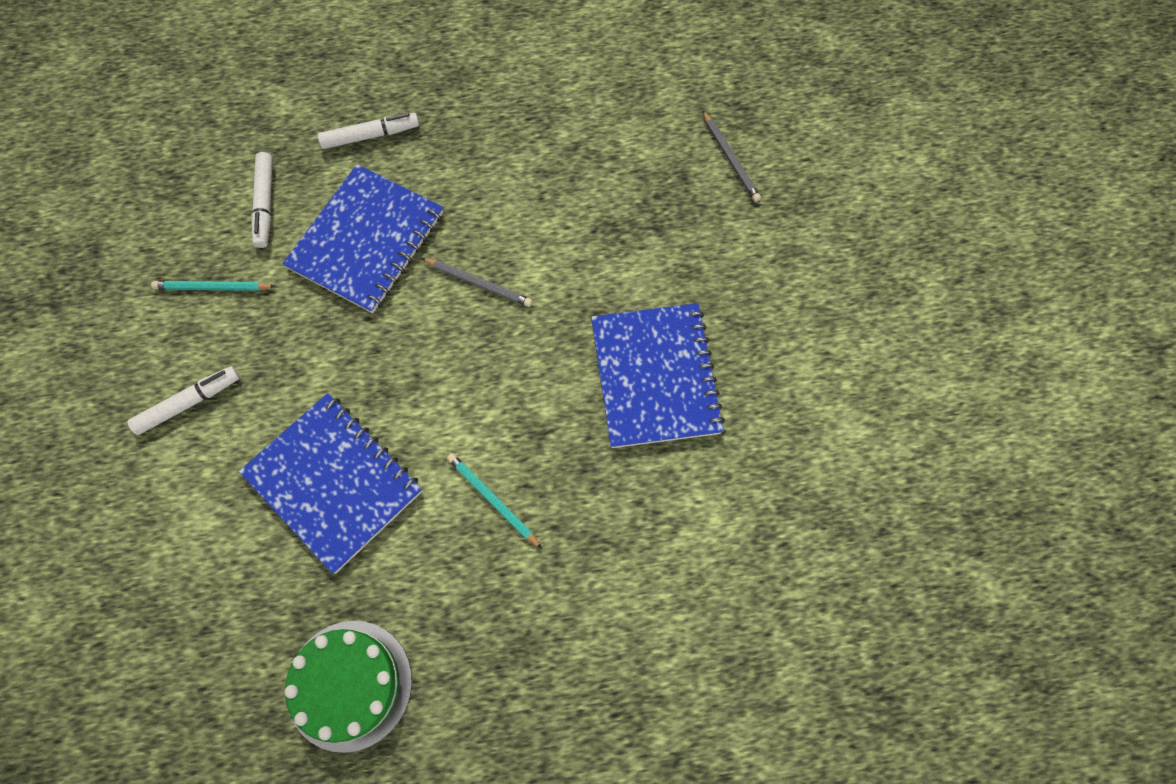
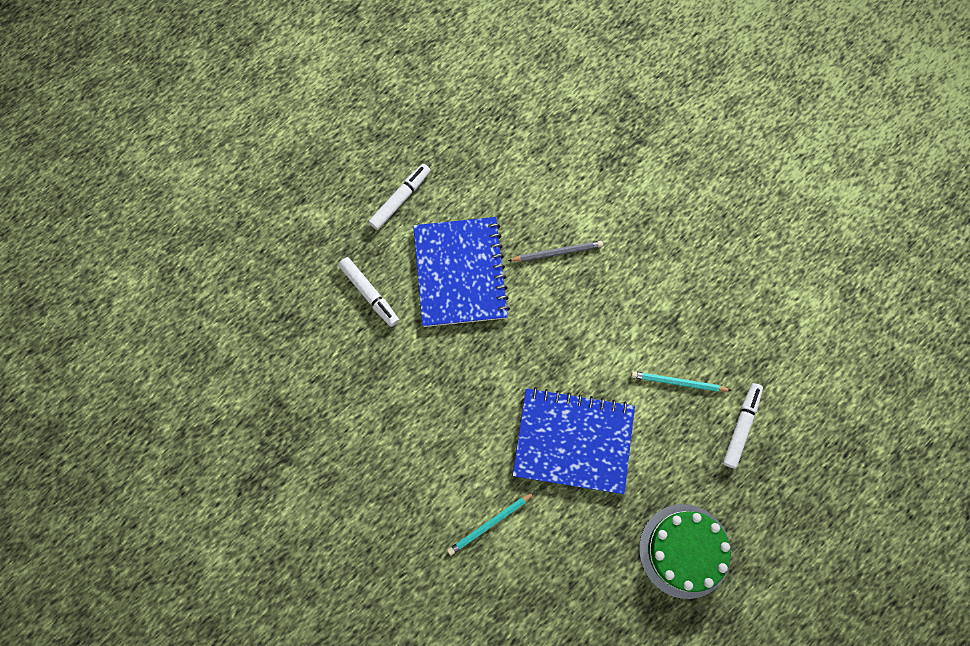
camera: 35 degrees left, 5 degrees up
white marker [127,366,240,435] -> white marker moved to [723,383,763,468]
turquoise pencil [151,281,276,291] -> turquoise pencil moved to [447,492,535,555]
blue notebook [591,303,725,448] -> none
grey pencil [702,110,761,202] -> none

